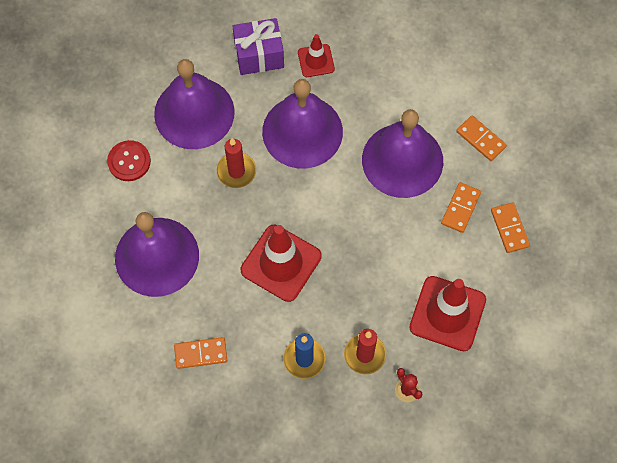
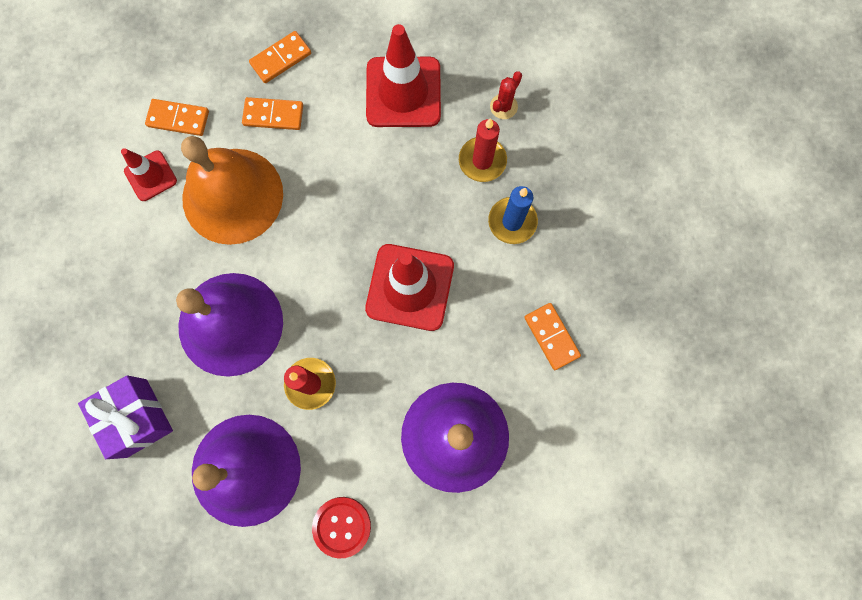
camera: 110 degrees left, 10 degrees up
red traffic cone [298,34,335,77] -> red traffic cone moved to [121,148,177,201]
purple bell [362,109,443,198] -> orange bell [181,136,283,245]
orange domino [456,115,507,161] -> orange domino turned 75 degrees clockwise [145,99,209,136]

